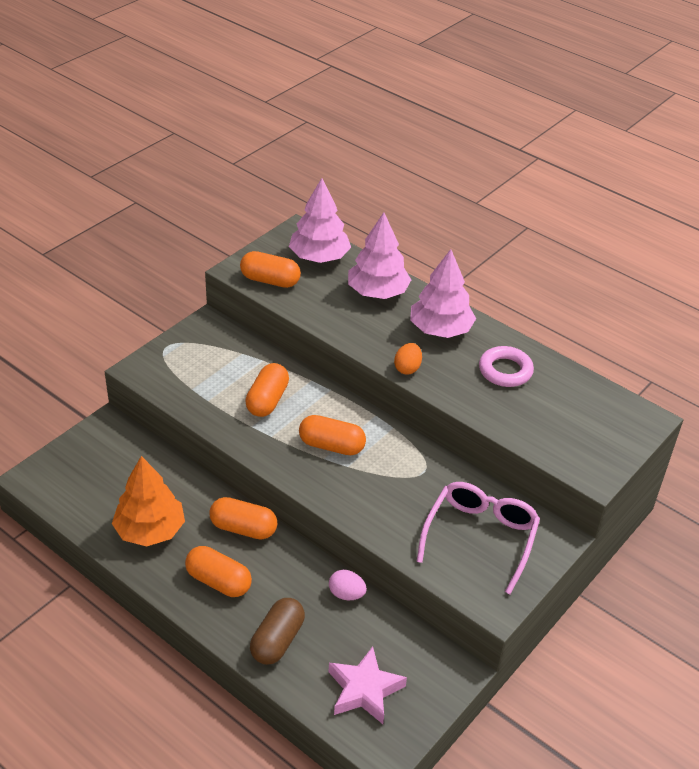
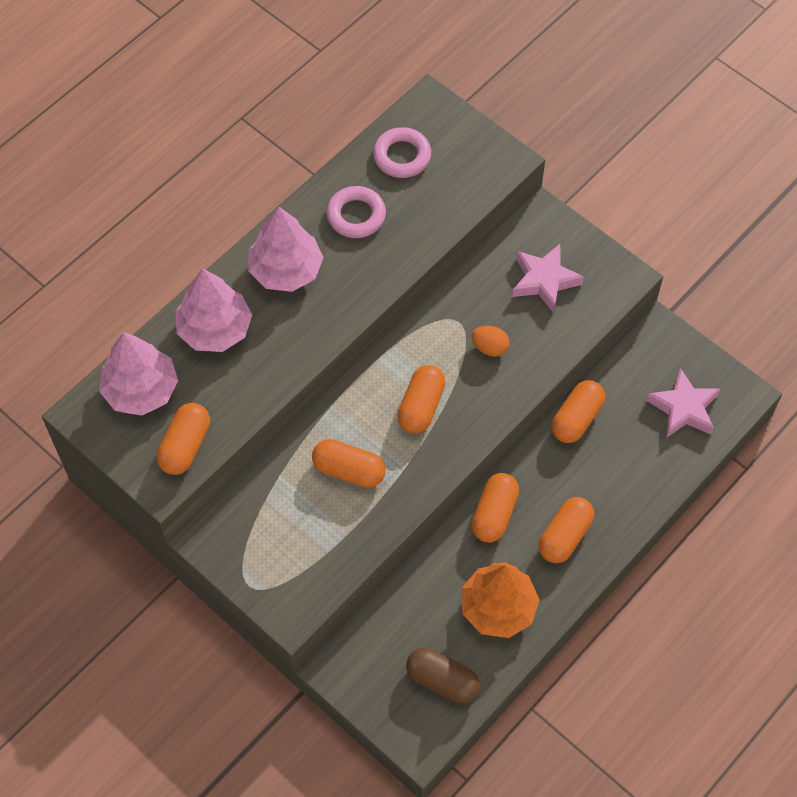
camera: 85 degrees left, 20 degrees up
brown capsule [250,598,305,665] -> brown capsule moved to [406,647,480,704]
pink egg [329,570,367,600] -> orange capsule [551,380,605,443]
orange egg [394,343,422,374] -> orange egg moved to [471,326,510,357]
pink glasses [416,482,540,594] -> pink star [512,244,584,313]
none -> pink ring [373,127,431,178]

